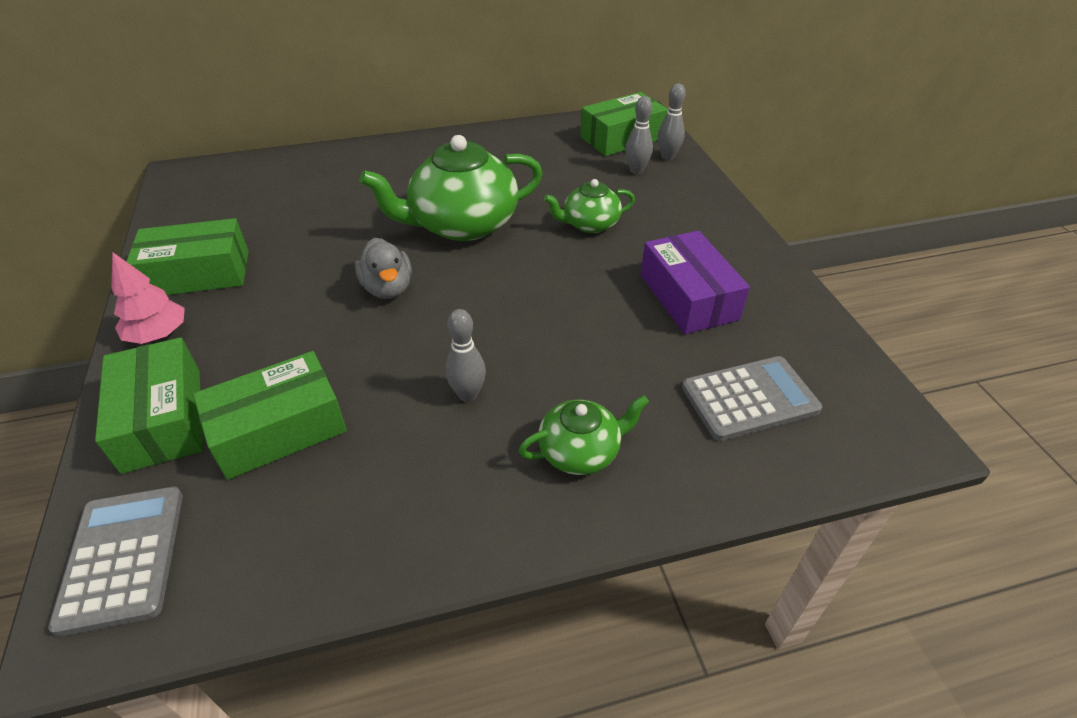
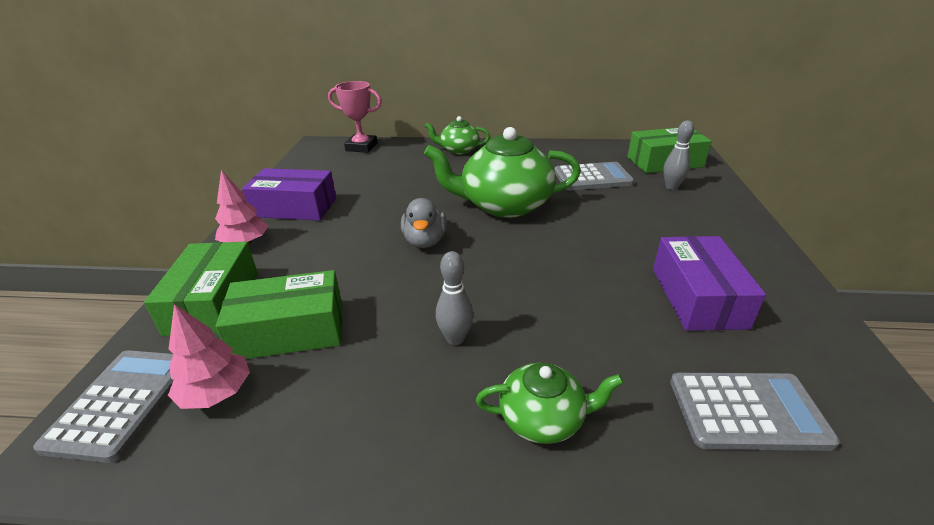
camera: 20 degrees right, 10 degrees down
green box [126,218,249,295] -> purple box [242,168,336,221]
green teapot [544,179,635,233] -> green teapot moved to [425,116,490,155]
grey bowling pin [658,84,686,160] -> none
none -> pink tree [168,304,250,409]
none -> pink trophy [328,81,382,153]
none -> grey calculator [554,162,634,190]

